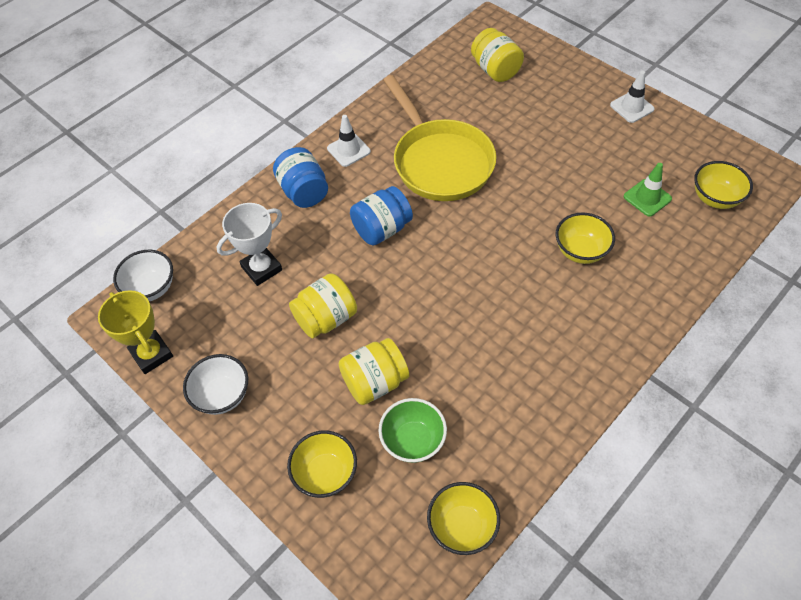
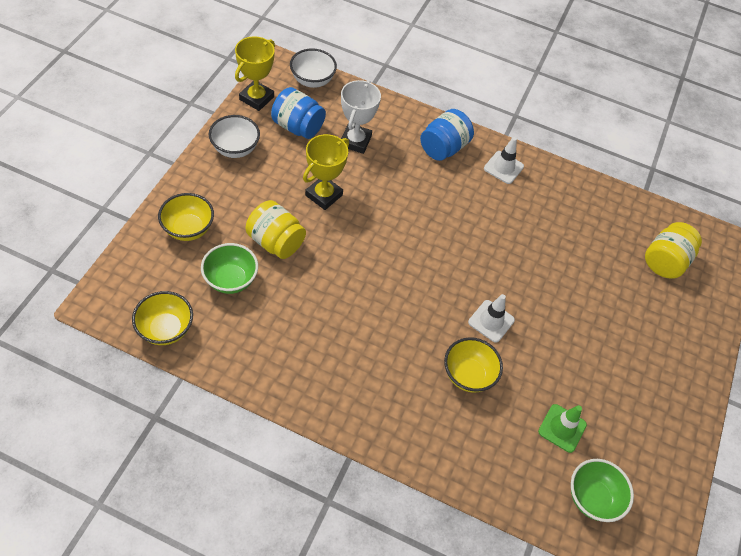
camera: 60 degrees right, 0 degrees up
white trophy [217,203,282,286] -> white trophy turned 75 degrees clockwise [341,80,381,154]
yellow jar [289,273,357,339] -> yellow trophy [303,134,349,210]
blue jar [350,186,413,246] -> blue jar moved to [271,87,326,139]
yellow pan [383,75,496,201] -> none
white traffic cone [610,71,655,123] -> white traffic cone moved to [468,294,515,343]
yellow bowl [694,161,753,209] -> green bowl [571,459,634,522]

